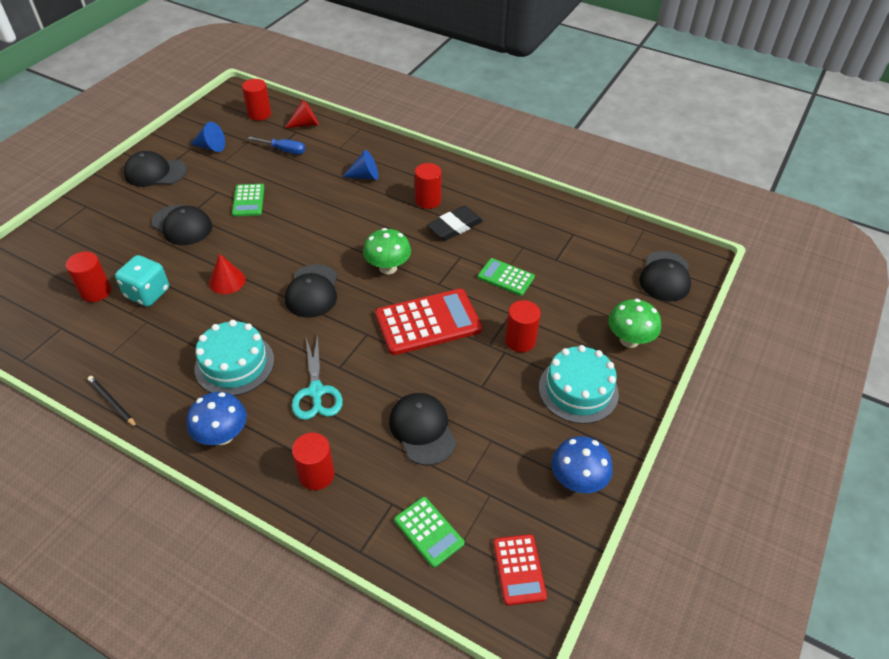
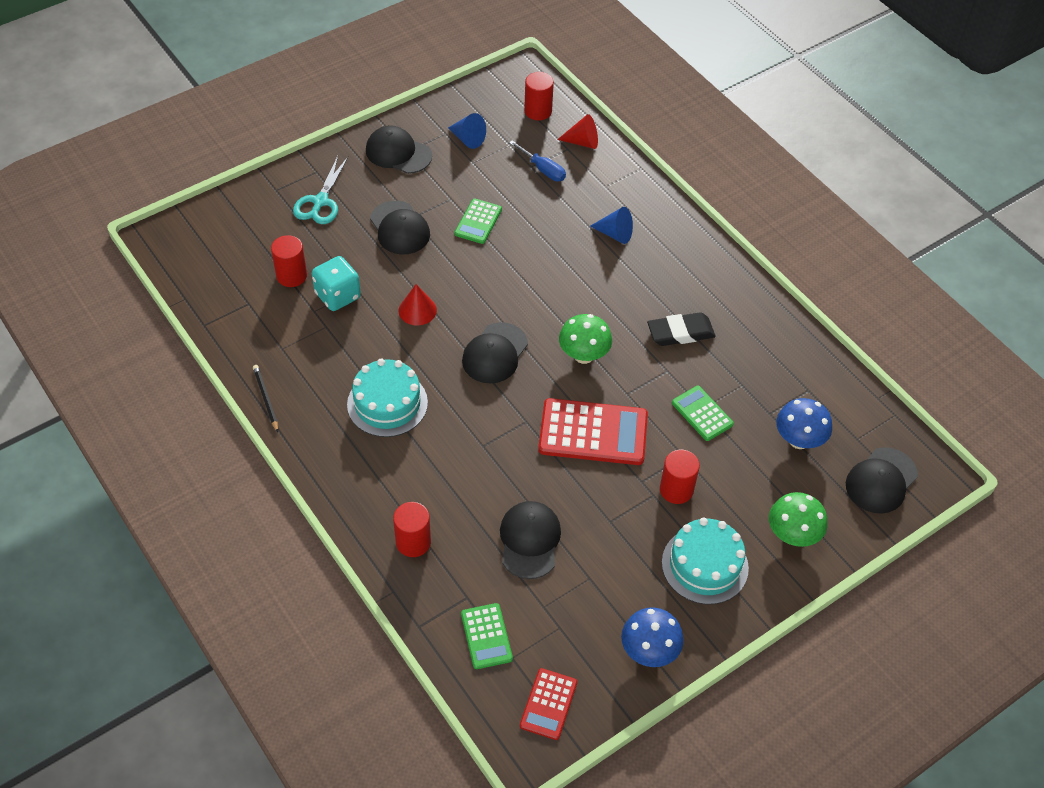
camera: 25 degrees right, 5 degrees up
blue mushroom [187,392,247,445] -> blue mushroom moved to [776,398,832,449]
turquoise scissors [292,334,343,420] -> turquoise scissors moved to [293,156,349,224]
red cylinder [415,163,442,209] -> none

